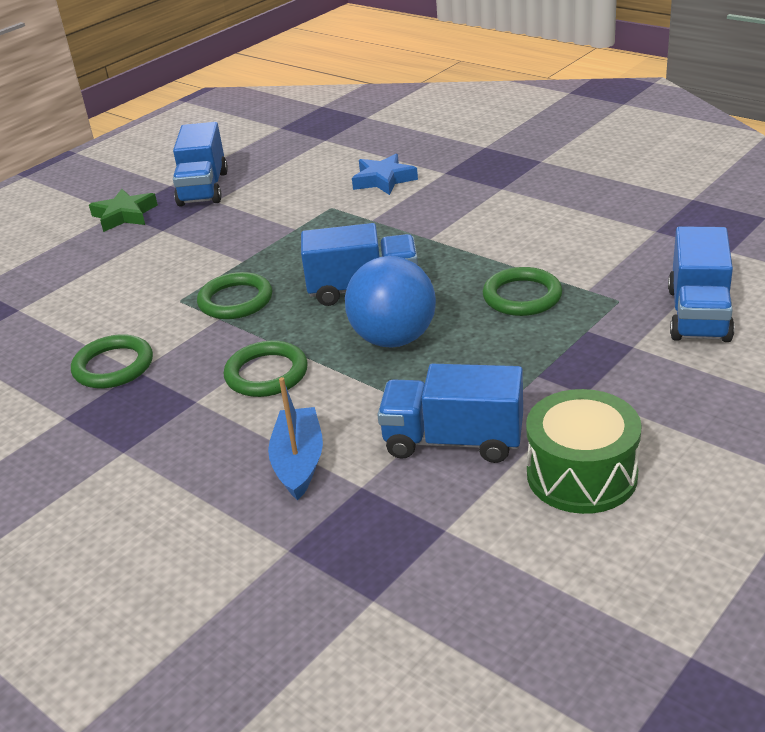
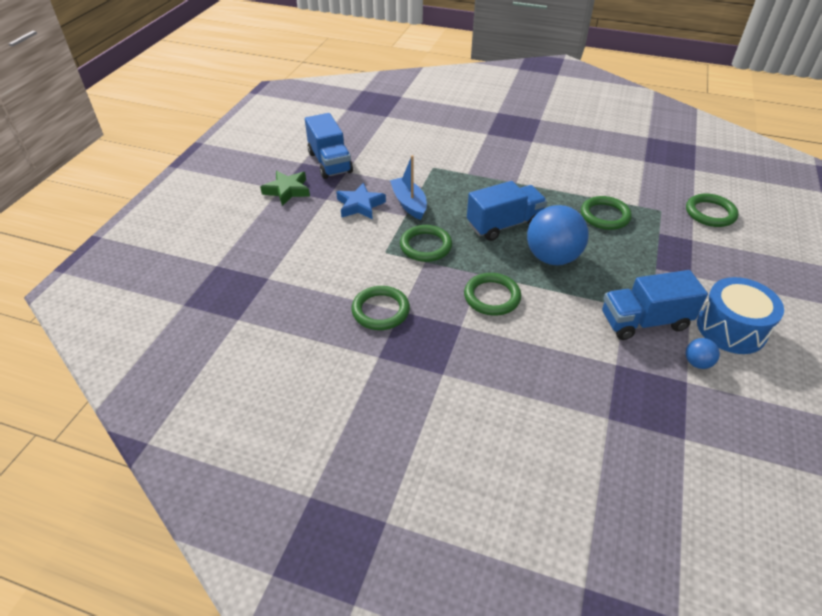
camera: 25 degrees left, 10 degrees up
blue boat [268,377,323,500] -> blue boat moved to [390,155,427,220]
blue star [352,153,418,195] -> blue star moved to [336,183,386,220]
green drum [526,389,642,514] -> blue drum [697,277,784,354]
blue truck [668,226,735,342] -> green ring [686,194,739,227]
none -> blue ball [686,338,720,369]

